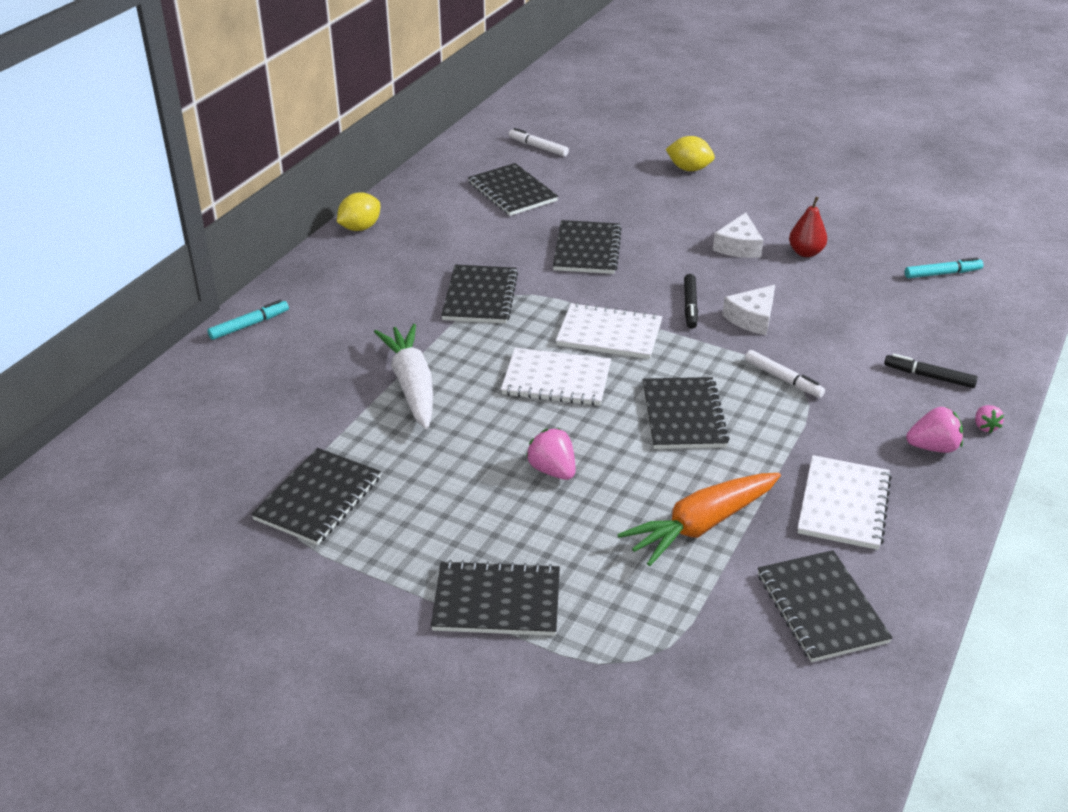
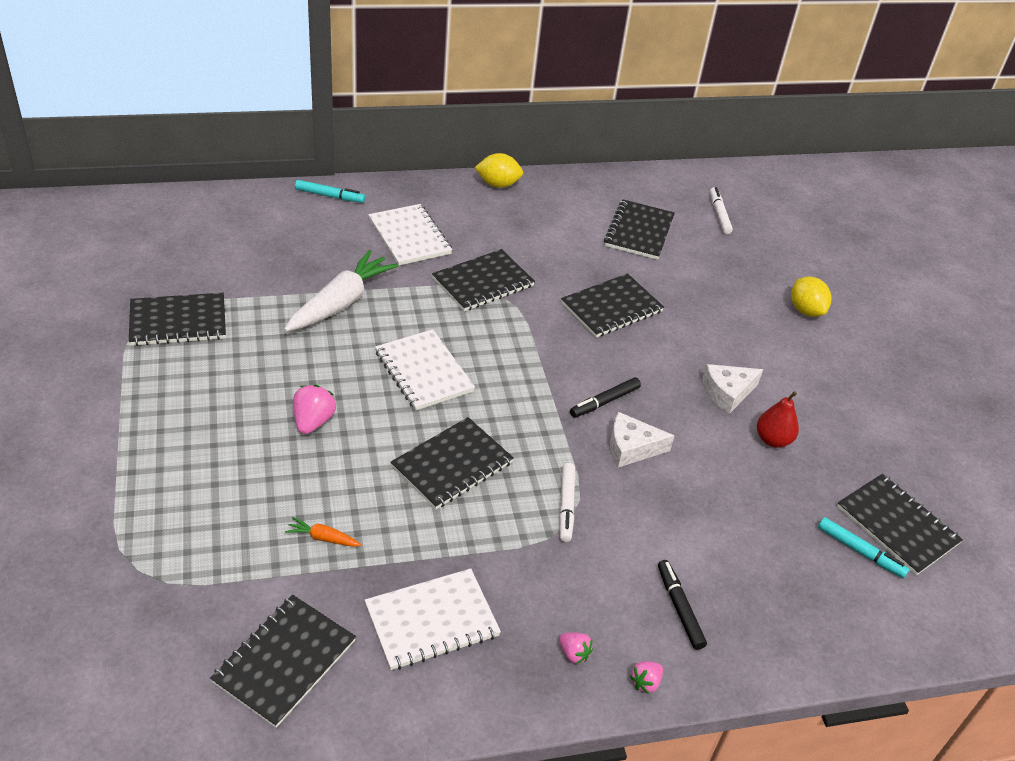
camera: 45 degrees right, 5 degrees up
black notebook [431,560,560,636] -> black notebook moved to [837,474,963,575]
white notebook [556,303,662,359] -> white notebook moved to [368,204,452,265]
orange carrot [617,473,781,566] -> orange carrot [285,517,361,547], size x0.42
pink strawberry [906,407,963,453] -> pink strawberry [559,633,593,664], size x0.61

